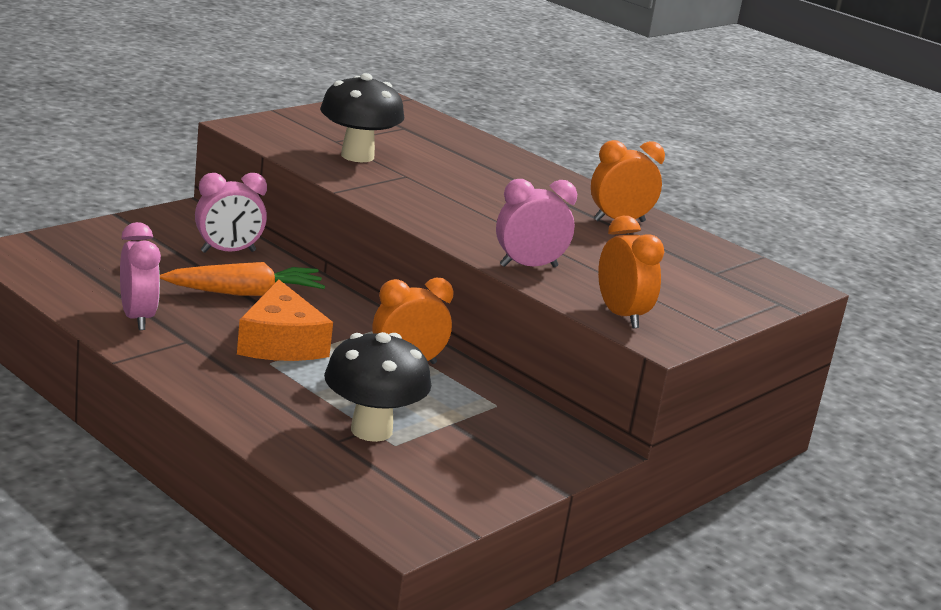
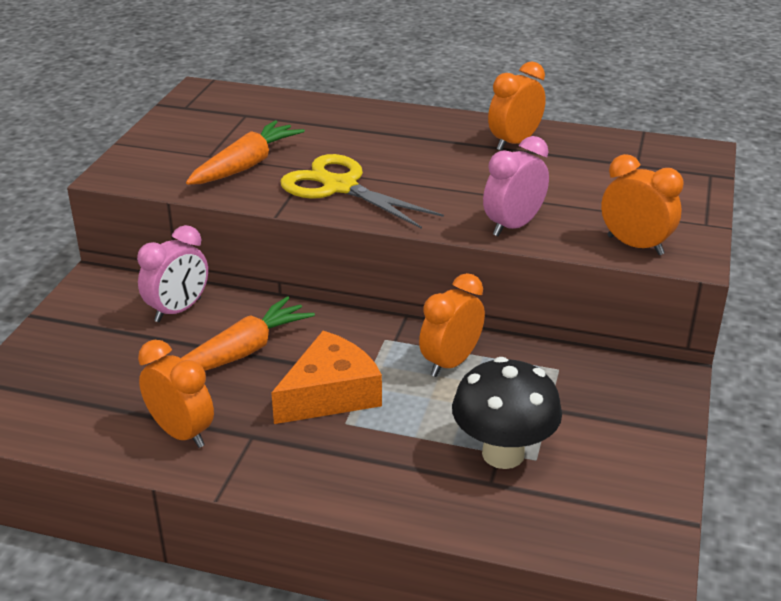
camera: 25 degrees left, 10 degrees up
pink clock [120,222,161,330] -> orange clock [138,340,214,448]
orange cheese [237,280,333,361] -> orange cheese turned 90 degrees counterclockwise [271,331,382,424]
black mushroom [320,73,404,162] -> orange carrot [186,120,305,185]
none -> yellow scissors [280,154,444,229]

